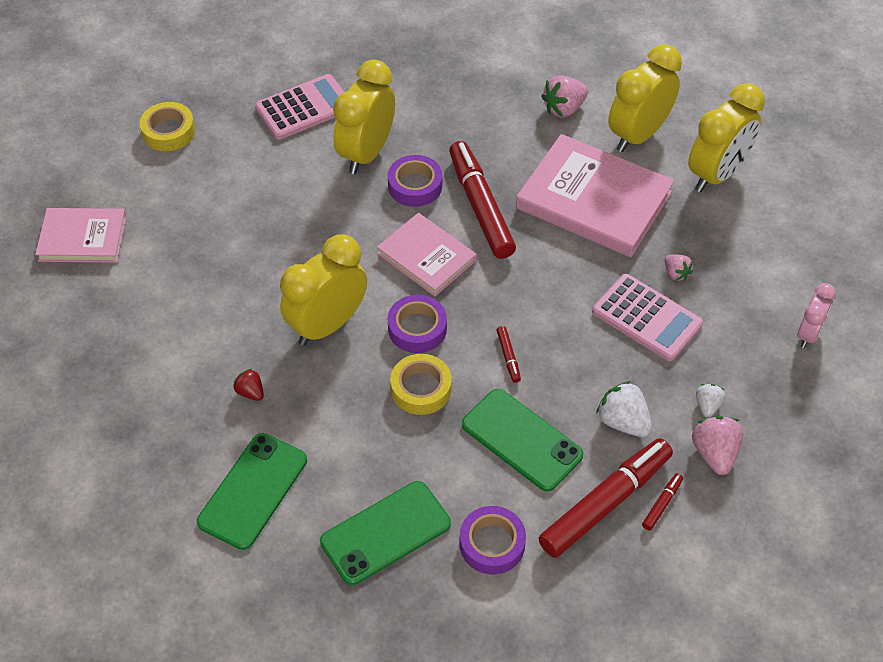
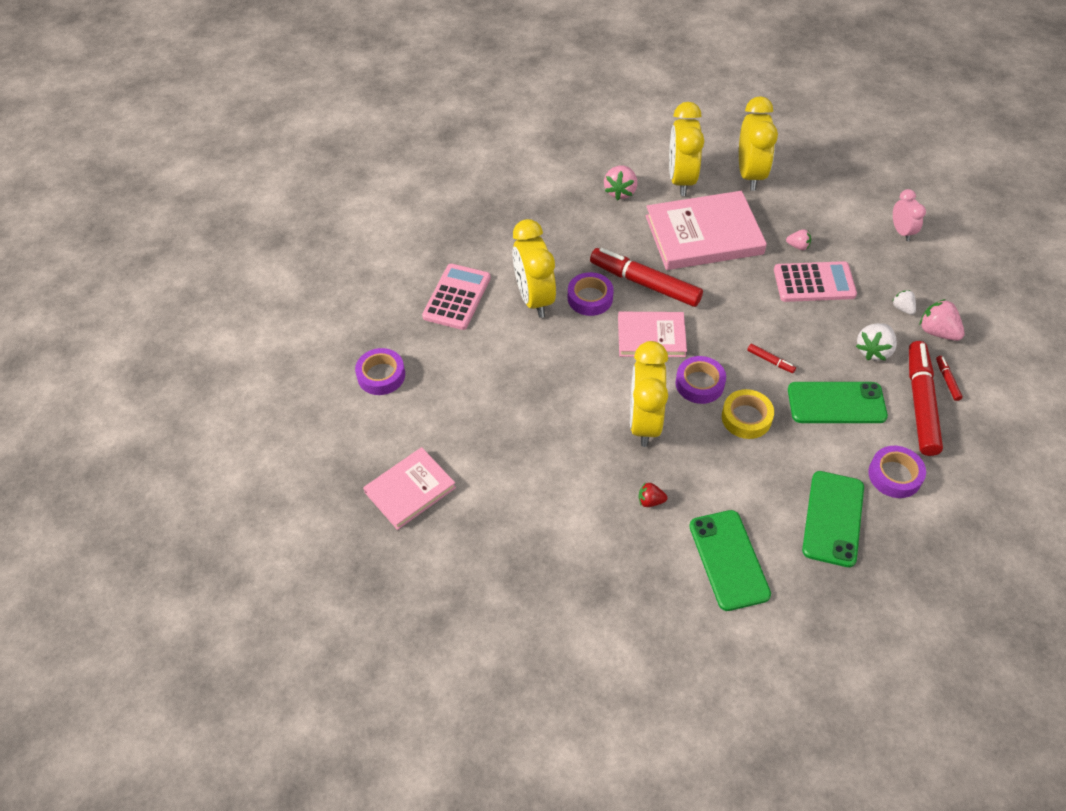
camera: 40 degrees left, 0 degrees up
yellow tape [140,102,195,151] -> purple tape [355,348,405,395]
white strawberry [596,381,652,437] -> white strawberry turned 60 degrees counterclockwise [856,323,897,361]

